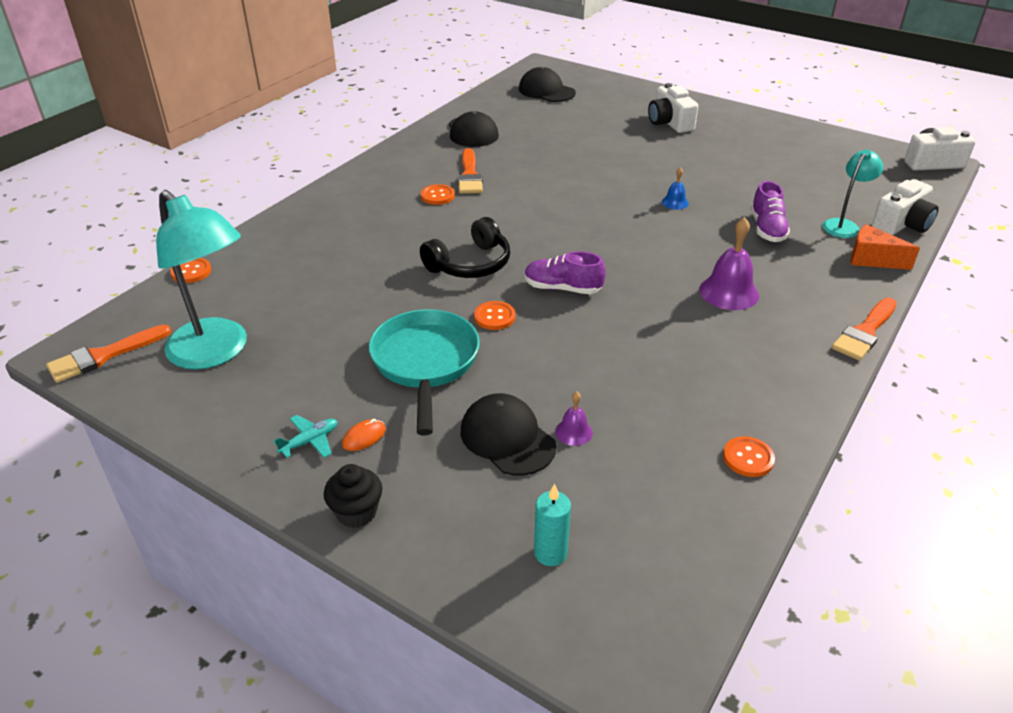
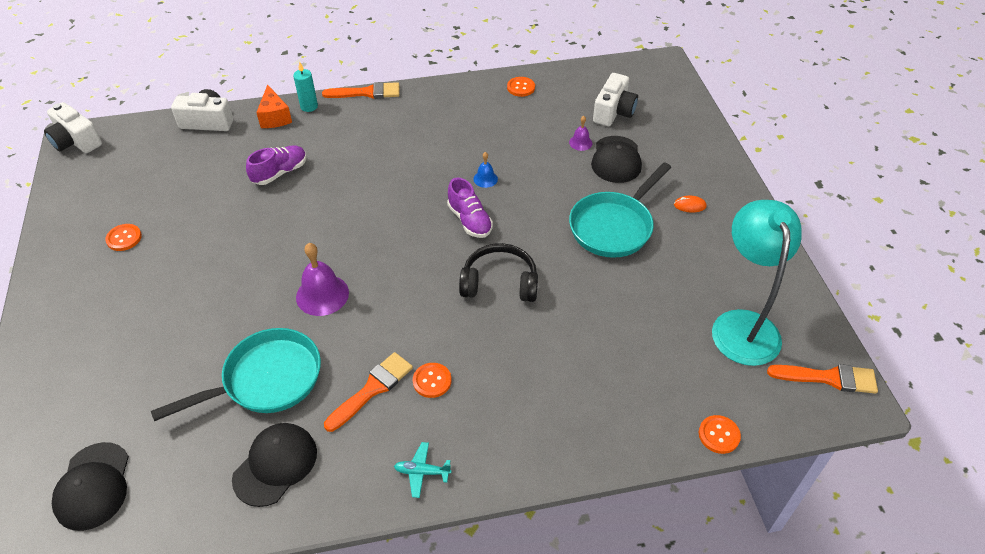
camera: 135 degrees left, 10 degrees up
turquoise plane [273,415,338,458] -> turquoise plane moved to [394,442,452,498]
black cupcake [324,464,382,528] -> none
orange button [474,301,516,330] -> orange button moved to [105,224,142,251]
turquoise candle [534,484,571,566] -> turquoise candle moved to [293,61,318,112]
white camera [648,83,698,133] -> white camera moved to [593,73,638,126]
blue bell [662,167,689,210] -> blue bell moved to [473,152,498,188]
purple bell [699,217,759,310] -> purple bell moved to [296,243,349,316]
turquoise lamp [822,149,883,238] -> none
none -> turquoise pan [151,328,321,421]

